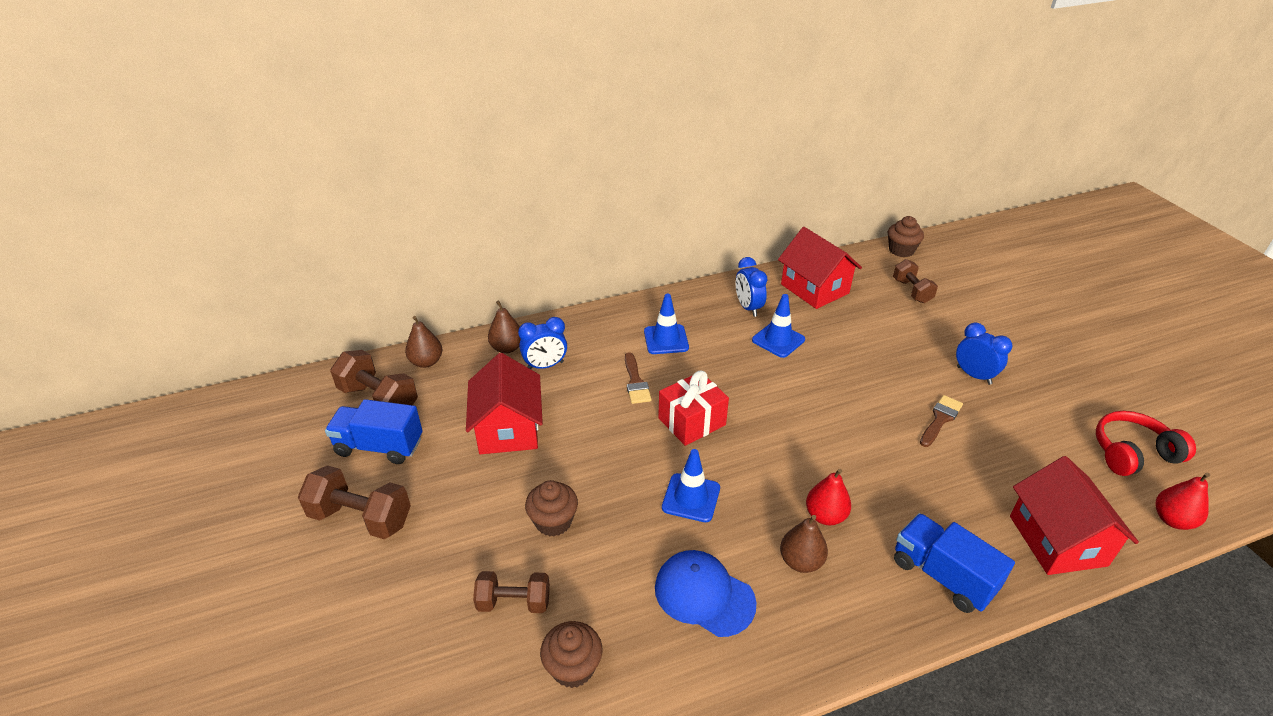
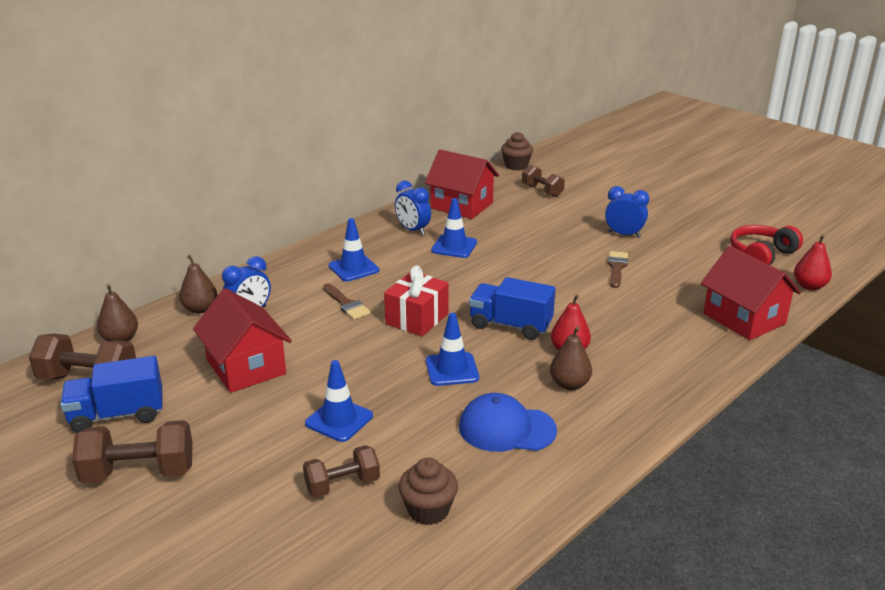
camera: 25 degrees left, 10 degrees down
brown cupcake [525,480,578,537] -> blue traffic cone [305,360,373,442]
blue truck [894,513,1015,613] -> blue truck moved to [469,277,555,340]

